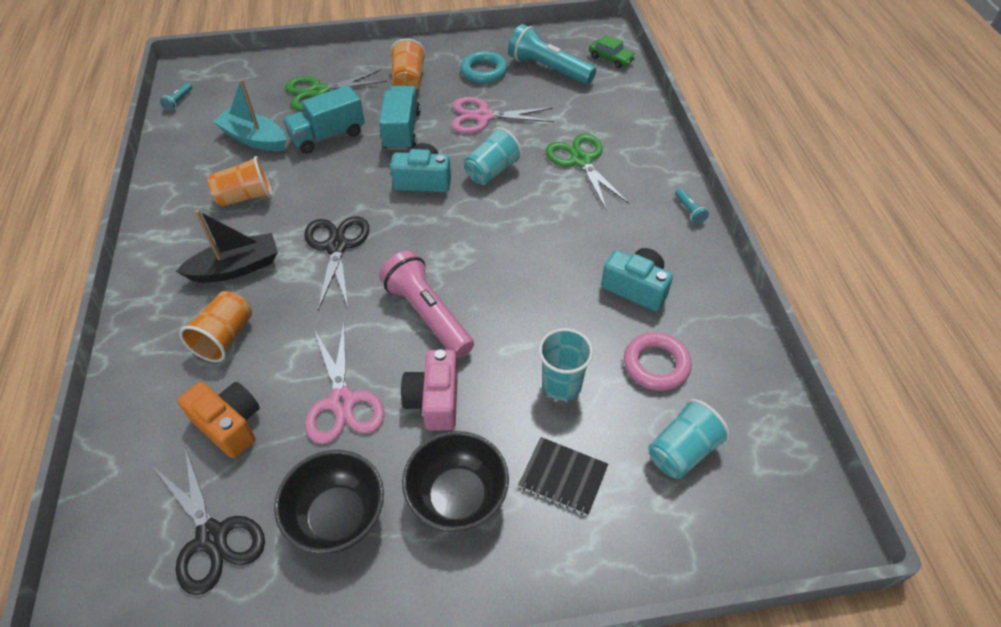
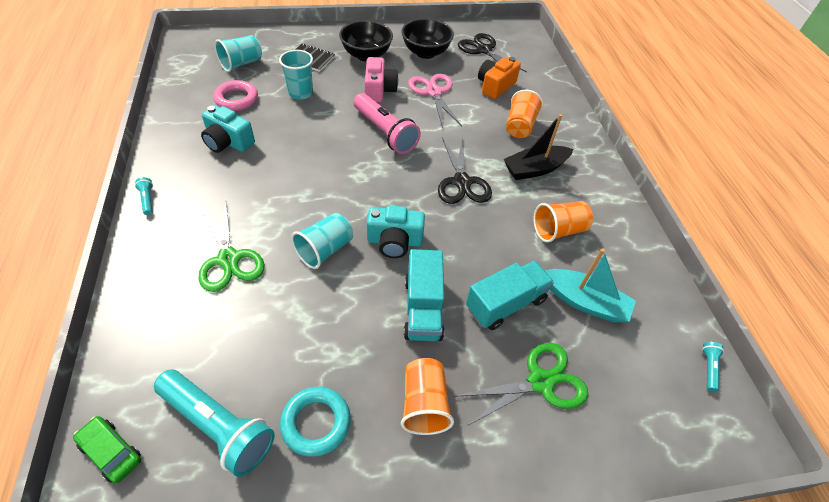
camera: 175 degrees right, 0 degrees up
orange camera [178,382,260,459] -> orange camera turned 90 degrees clockwise [478,57,521,99]
pink scissors [451,97,554,134] -> none

